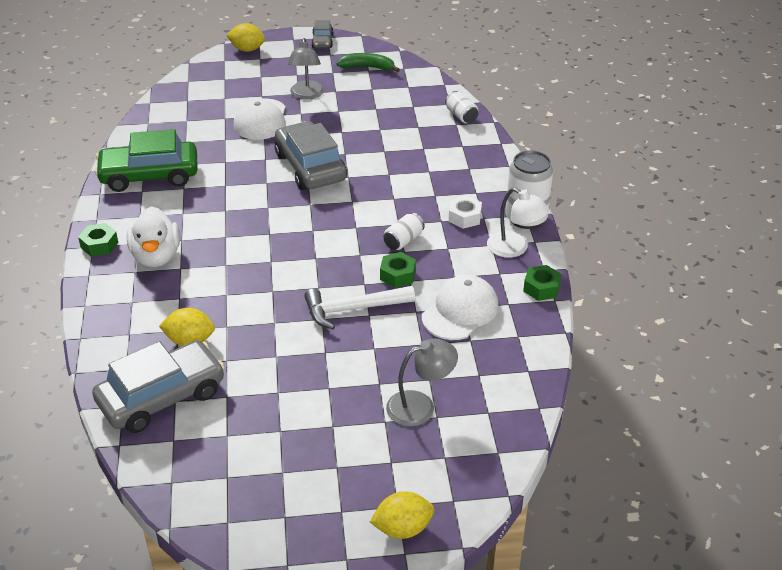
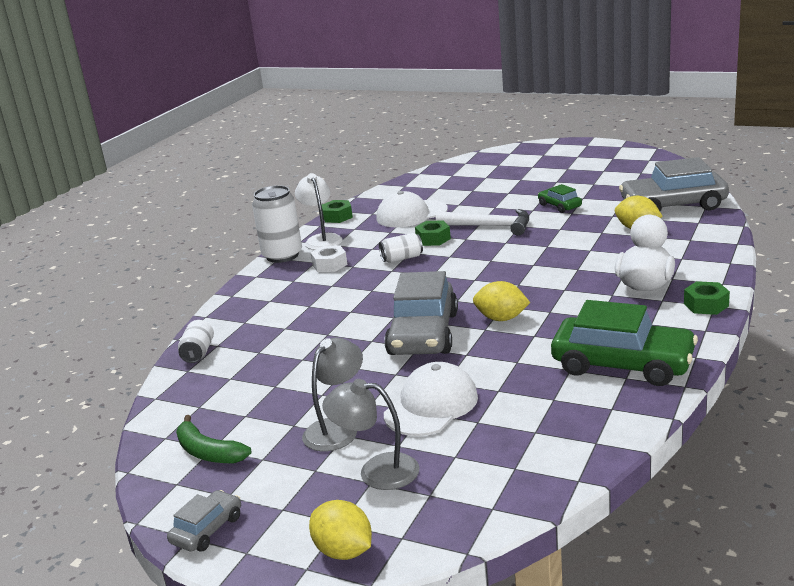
camera: 145 degrees left, 15 degrees down
yellow lemon [370,491,434,539] -> yellow lemon moved to [473,281,530,321]
grey lamp [386,338,458,426] -> grey lamp moved to [322,379,419,490]
none -> green car [538,184,582,213]

